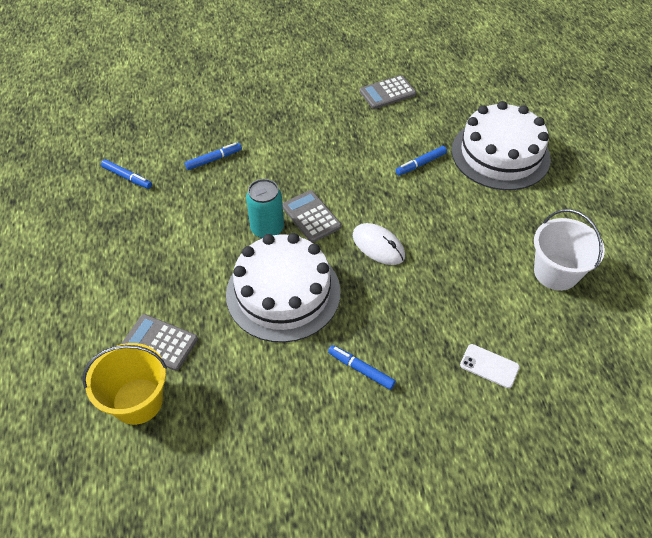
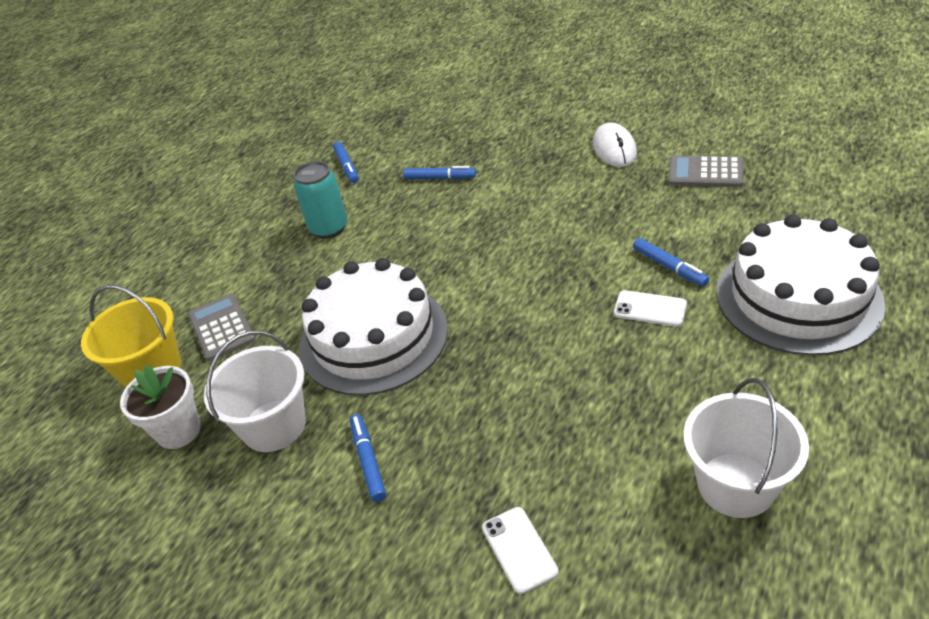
camera: 45 degrees right, 10 degrees down
turquoise can [246,179,284,239] -> turquoise can moved to [294,161,347,239]
grey calculator [282,190,341,243] -> none
white mouse [353,223,405,265] -> white mouse moved to [593,123,637,167]
blue marker [396,146,447,175] -> blue marker turned 135 degrees counterclockwise [633,238,709,286]
none -> white flower pot [120,365,201,449]
none -> white bucket [204,331,306,452]
none -> white phone [614,290,687,327]

